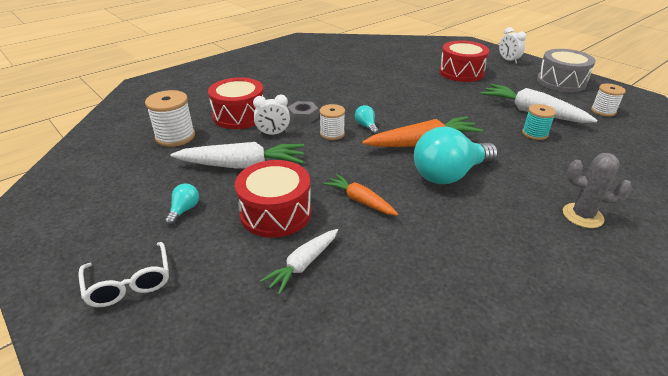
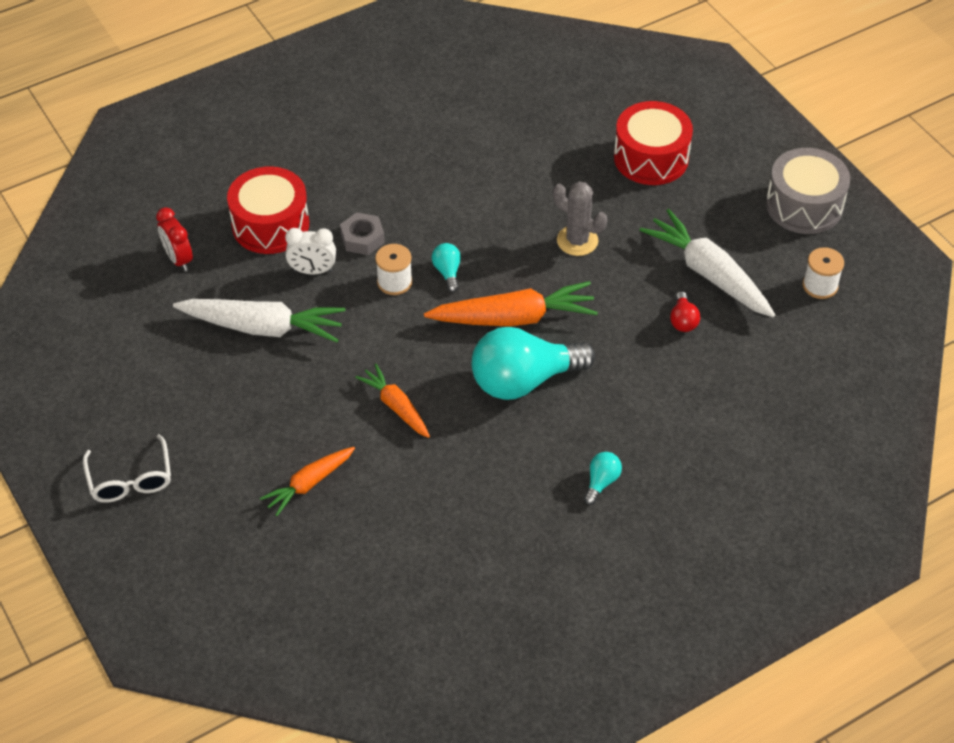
camera: 10 degrees right, 15 degrees up
white spool [145,90,195,147] -> red clock [156,207,193,271]
turquoise light bulb [165,184,199,225] -> turquoise light bulb moved to [584,452,622,505]
red drum [235,160,311,238] -> none
white carrot [260,229,338,295] -> orange carrot [260,447,355,516]
white clock [499,27,526,64] -> none
turquoise spool [522,104,556,140] -> red light bulb [670,291,700,332]
grey cactus [563,153,632,228] -> grey cactus moved to [553,182,607,256]

